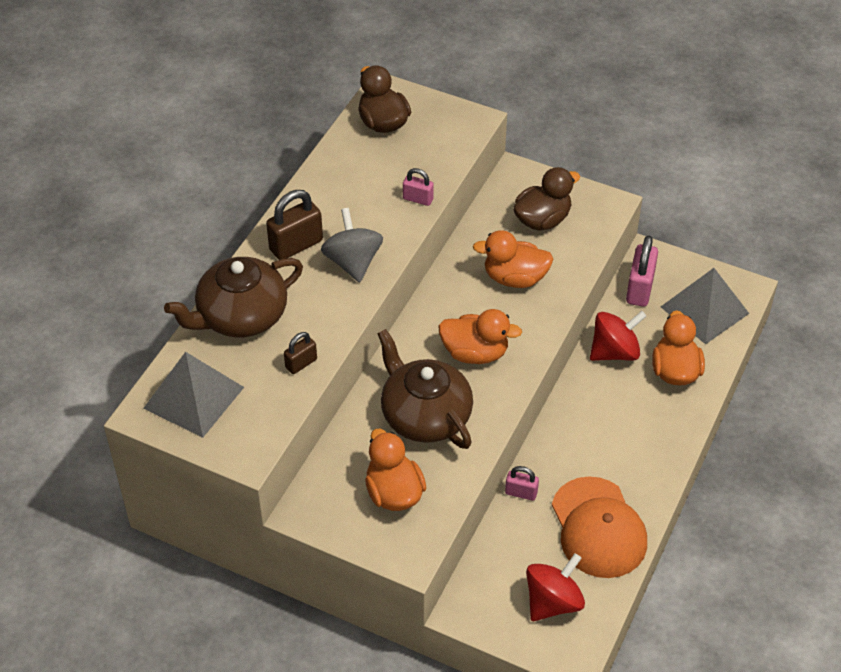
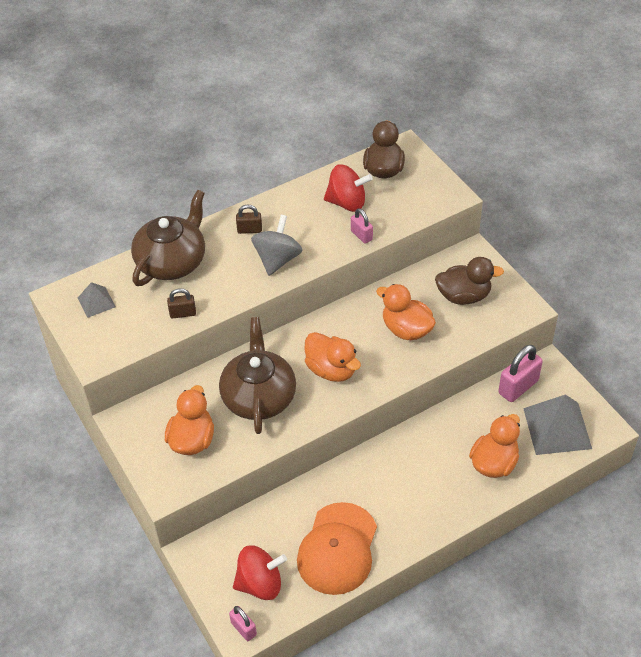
camera: 35 degrees right, 0 degrees up
grey pyramid [144,352,244,438] -> grey pyramid [78,282,116,318], size x0.53
brown teapot [164,257,303,337] -> brown teapot turned 120 degrees clockwise [131,190,205,286]
brown padlock [266,190,323,260] -> brown padlock [236,204,262,234], size x0.57
pink padlock [505,466,539,501] -> pink padlock moved to [229,606,257,641]
red spinning top [590,311,647,361] -> red spinning top moved to [324,165,373,212]

